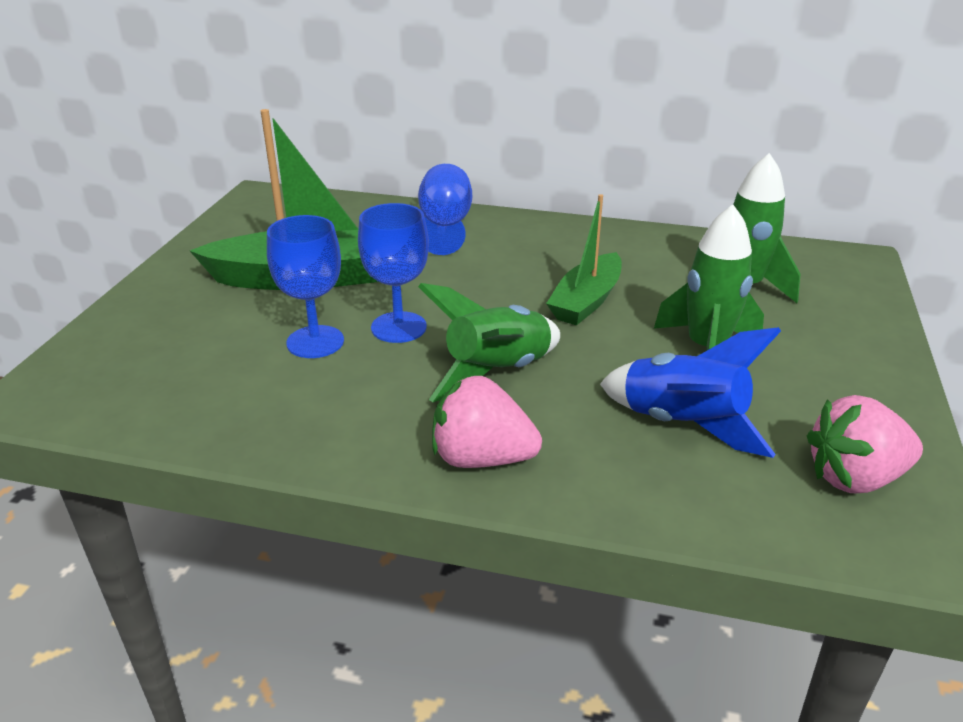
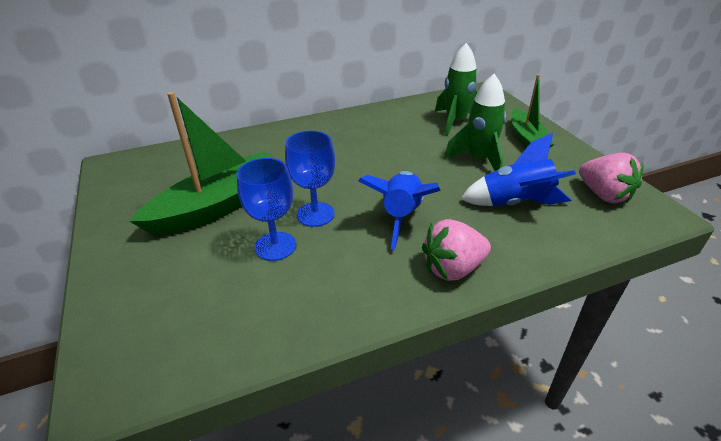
camera: 35 degrees left, 5 degrees up
blue goblet [418,164,472,255] -> none
green rocket [418,283,560,402] -> blue rocket [358,171,441,250]
green boat [546,194,622,325] -> green boat moved to [511,74,555,148]
pink strawberry [807,395,923,493] -> pink strawberry turned 75 degrees counterclockwise [579,152,644,203]

